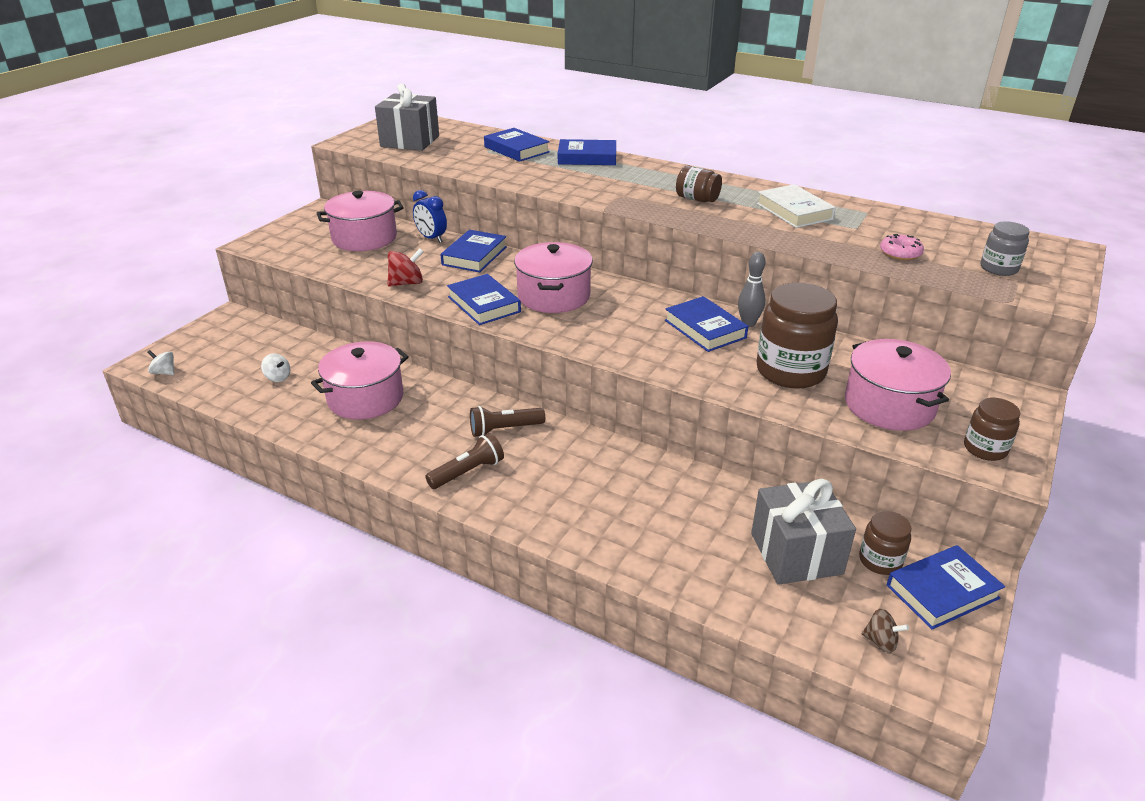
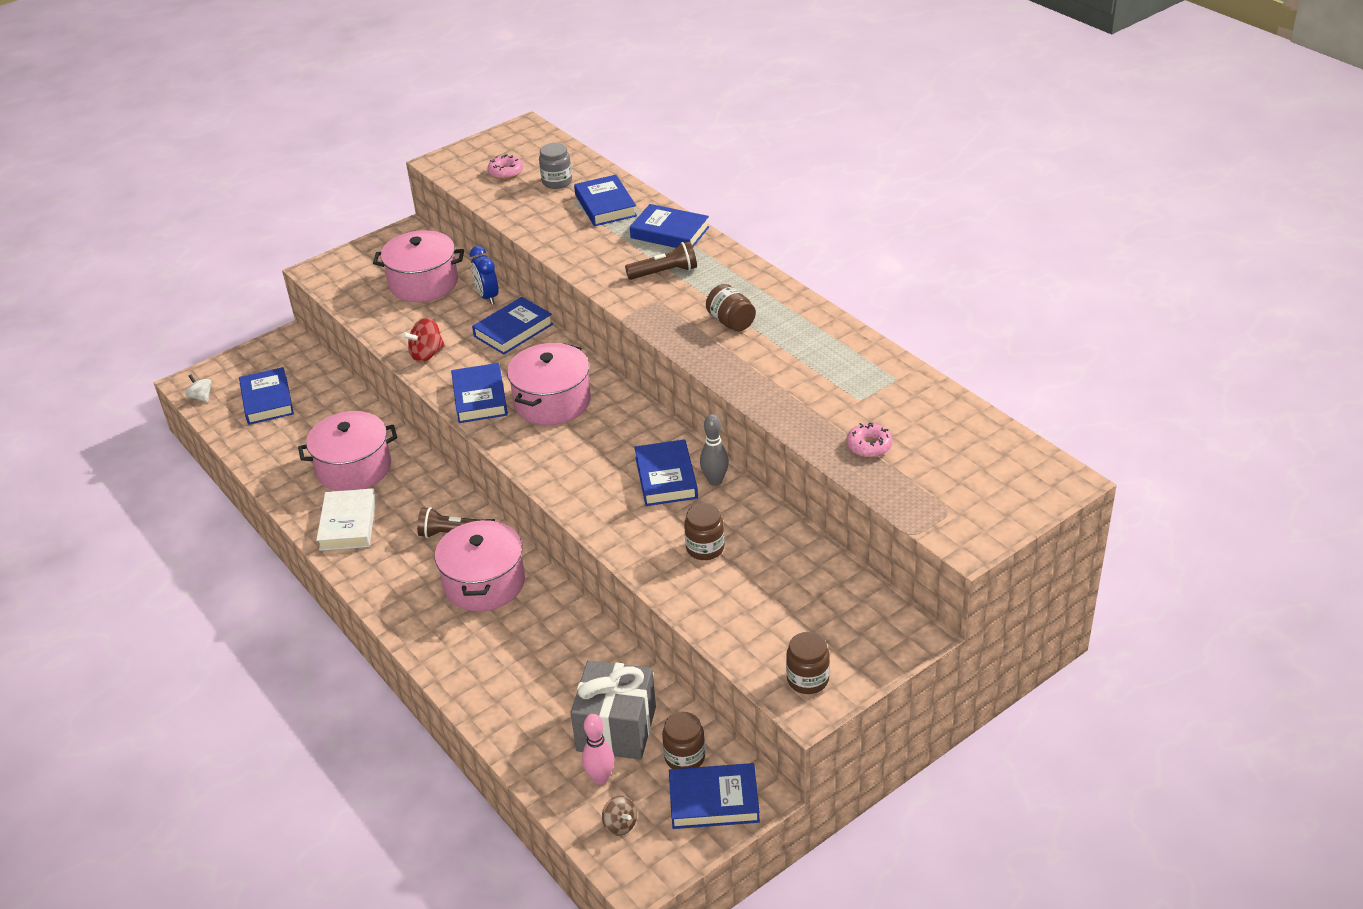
camera: 25 degrees right, 5 degrees up
white spinning top [261,353,290,382] -> none
grey gift [375,83,439,151] -> pink donut [488,154,523,179]
red spinning top [387,249,424,287] -> red spinning top turned 150 degrees clockwise [402,318,445,362]
brown flashlight [425,433,504,489] -> brown flashlight moved to [625,241,697,280]
white book [757,184,836,228] -> white book moved to [316,489,376,551]
brown jar [757,283,838,389] -> brown jar [684,503,724,560], size x0.53
pink pot [845,339,951,431] -> pink pot moved to [435,519,525,612]
grey jar [981,221,1030,276] -> grey jar moved to [539,143,572,189]
none -> blue book [239,367,294,425]
none -> pink bowling pin [582,714,615,785]

